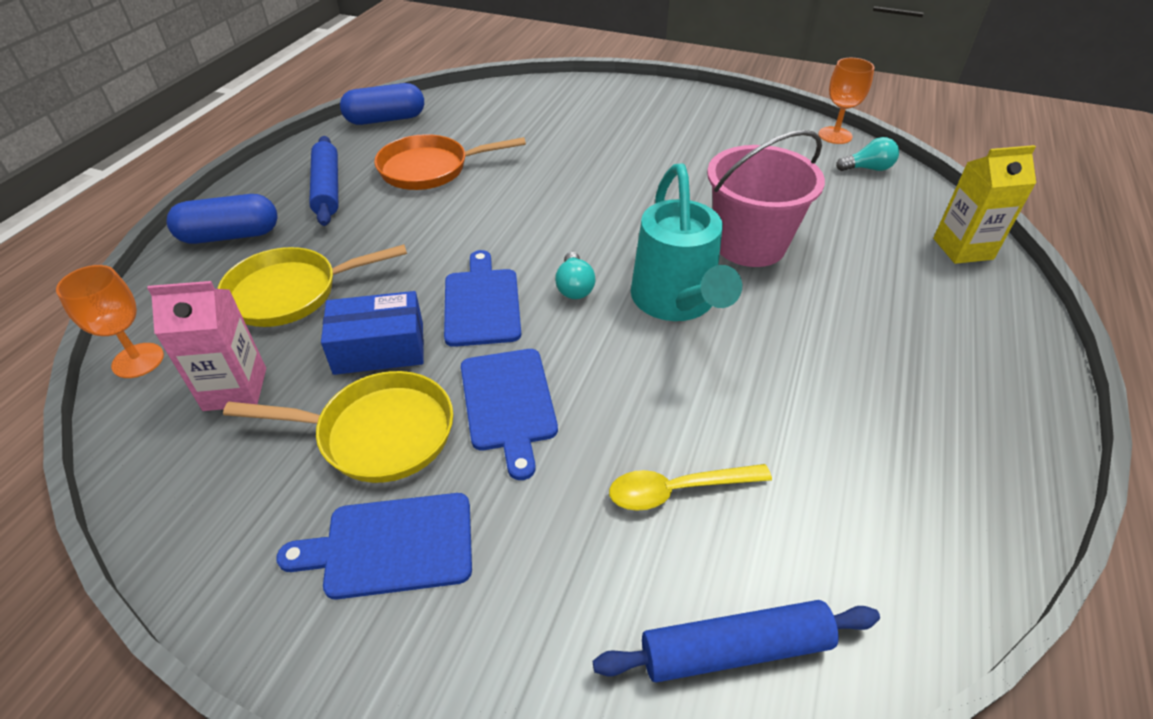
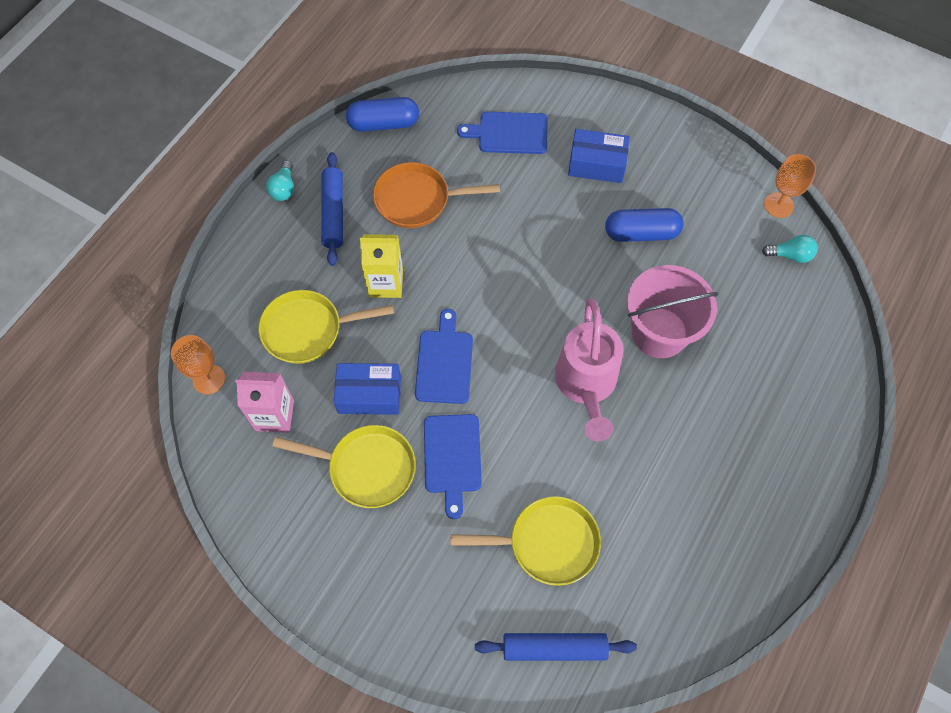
camera: 10 degrees right, 20 degrees up
blue capsule [167,194,278,244] -> blue capsule moved to [605,208,684,242]
blue cutting board [276,493,472,600] -> blue cutting board moved to [457,112,547,154]
turquoise light bulb [555,252,596,299] -> turquoise light bulb moved to [266,161,294,201]
yellow spoon [609,464,772,511] -> yellow pan [450,496,601,586]
turquoise watering can [631,163,742,321] -> pink watering can [555,298,623,441]
yellow carton [933,145,1036,264] -> yellow carton moved to [360,234,403,298]
none -> blue box [568,129,630,183]

